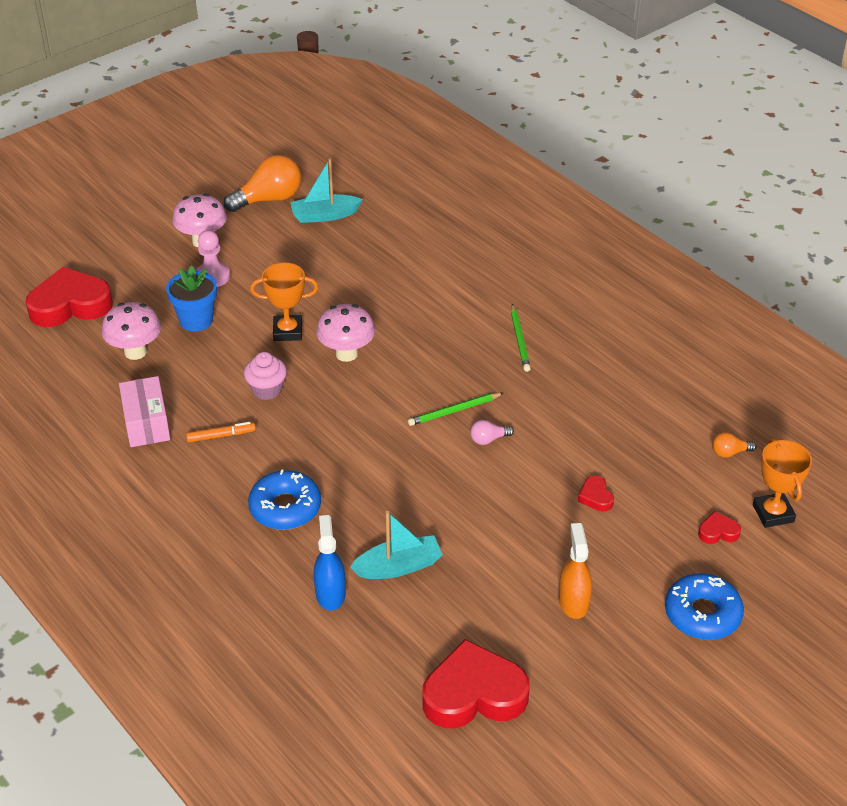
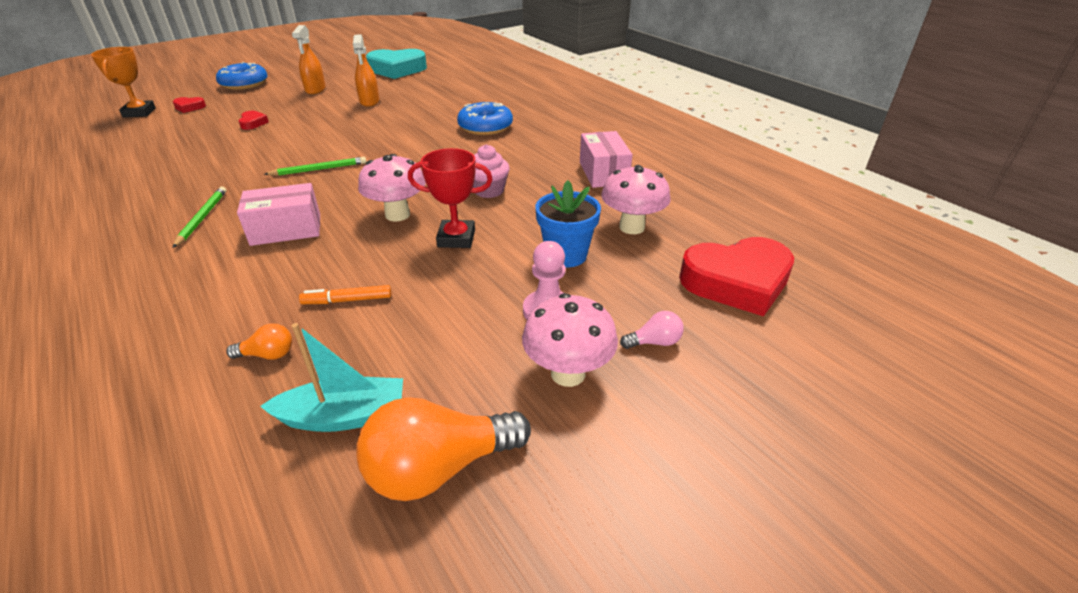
camera: 175 degrees left, 5 degrees down
orange marker [186,422,256,442] -> orange marker moved to [299,285,392,304]
orange trophy [250,263,318,341] -> red trophy [408,148,493,248]
blue spray bottle [314,515,346,611] -> none
turquoise boat [350,511,443,579] -> none
red heart [422,639,530,729] -> turquoise heart [366,49,427,79]
pink light bulb [470,420,514,445] -> pink light bulb moved to [620,311,684,349]
orange light bulb [712,432,757,458] -> orange light bulb moved to [226,323,292,360]
none -> pink box [237,183,320,246]
none -> orange spray bottle [353,34,379,107]

